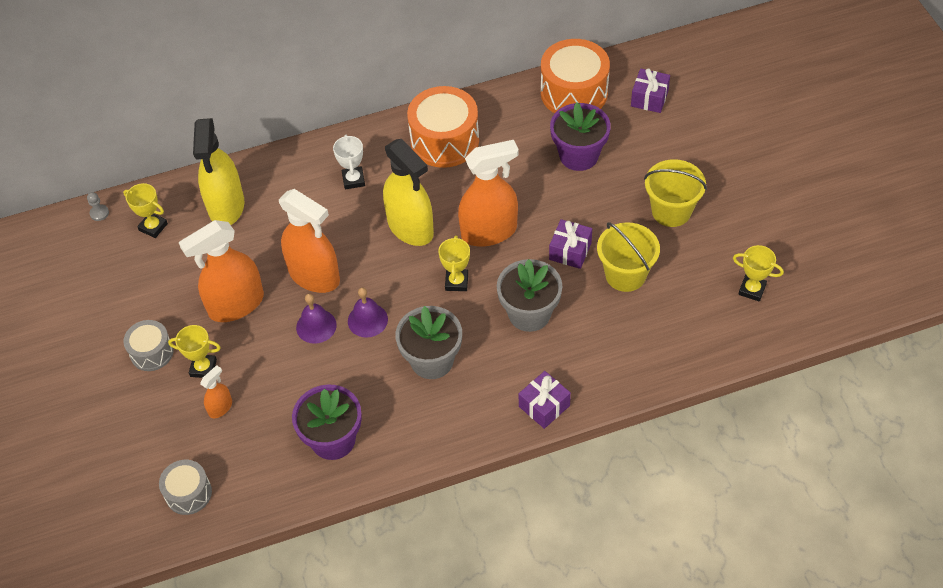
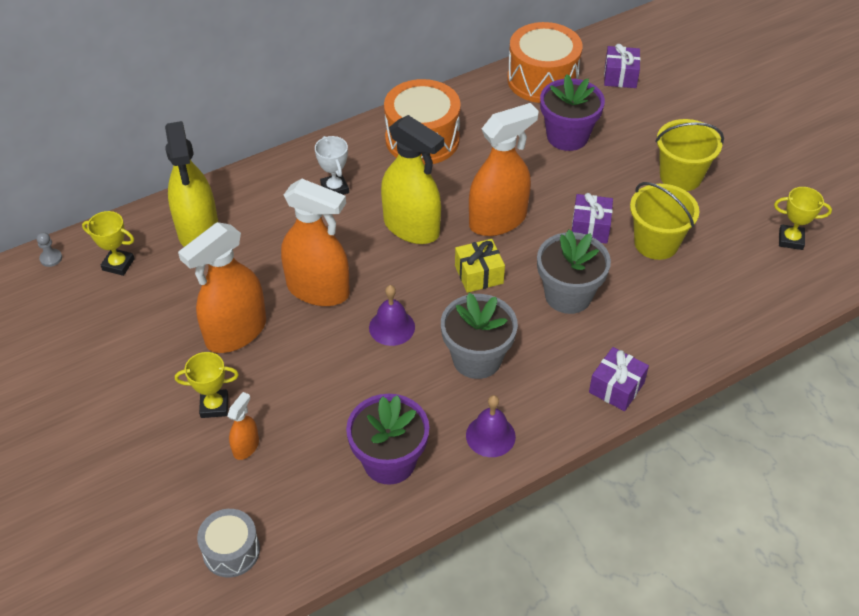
camera: 15 degrees left, 5 degrees down
grey drum [123,320,174,371] -> none
purple bell [296,294,337,344] -> purple bell moved to [466,395,516,457]
yellow trophy [438,235,470,291] -> yellow gift [455,239,505,293]

